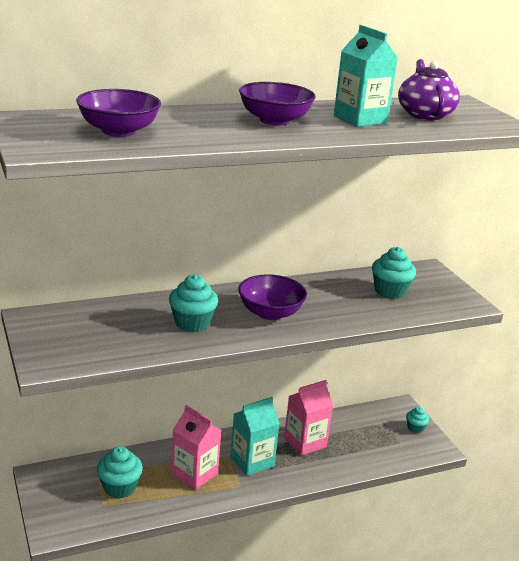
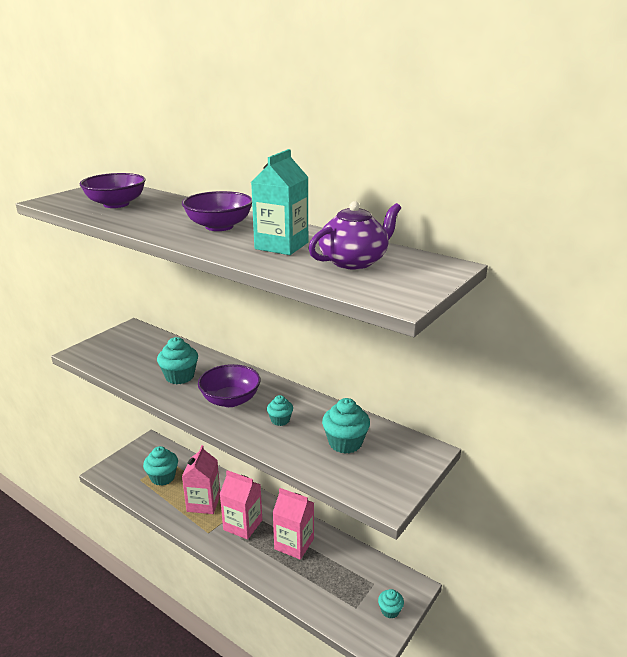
camera: 60 degrees right, 0 degrees up
turquoise carton [231,397,279,476] -> pink carton [220,470,262,540]
none -> turquoise cupcake [267,395,293,426]

